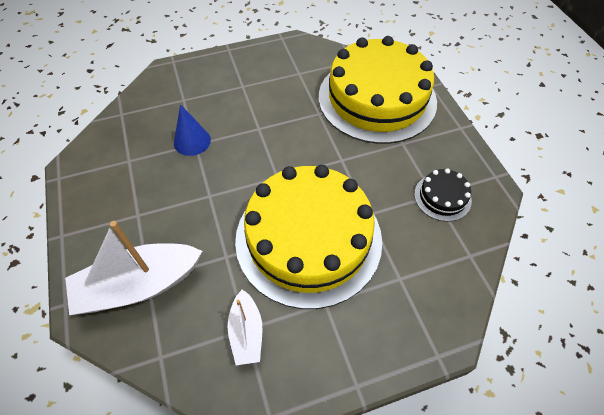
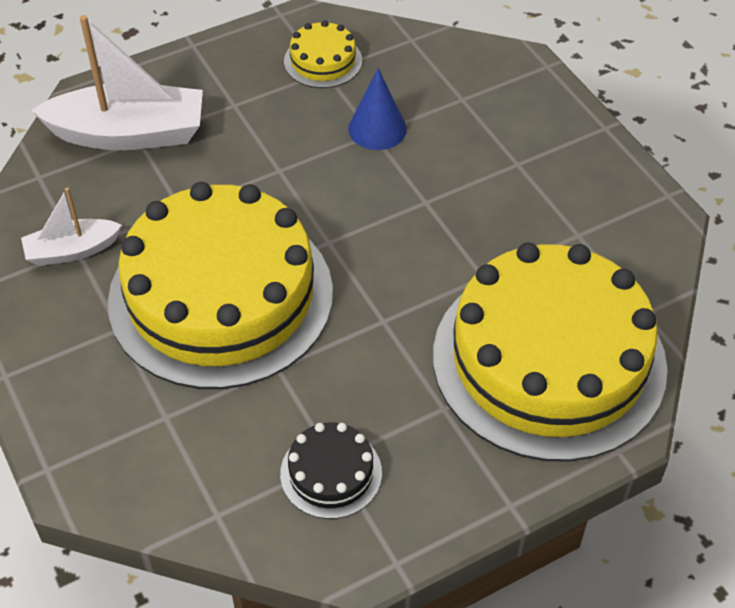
camera: 80 degrees right, 5 degrees down
white boat [65,221,202,315] -> white boat turned 120 degrees clockwise [31,15,203,150]
none -> yellow cake [284,20,362,88]

